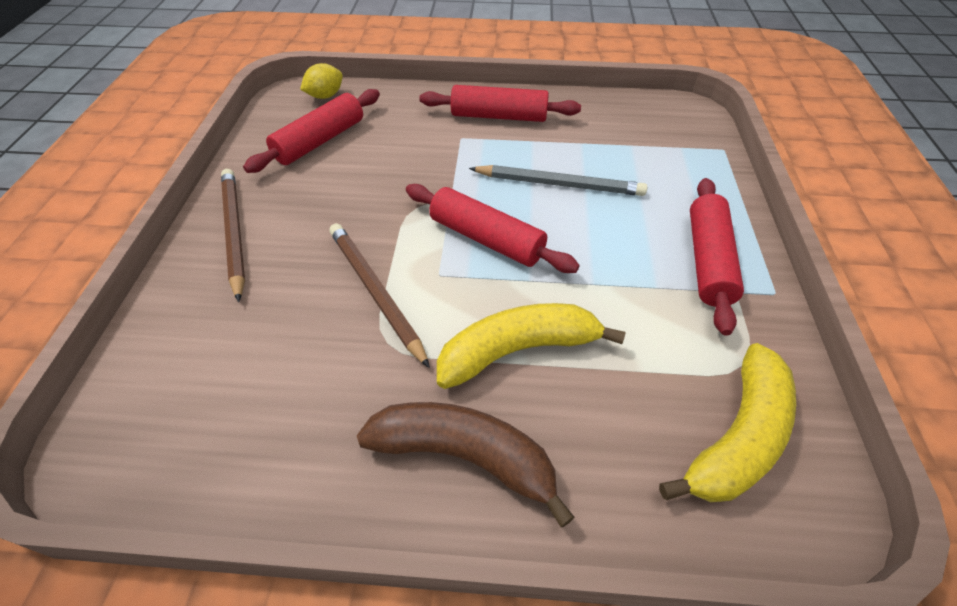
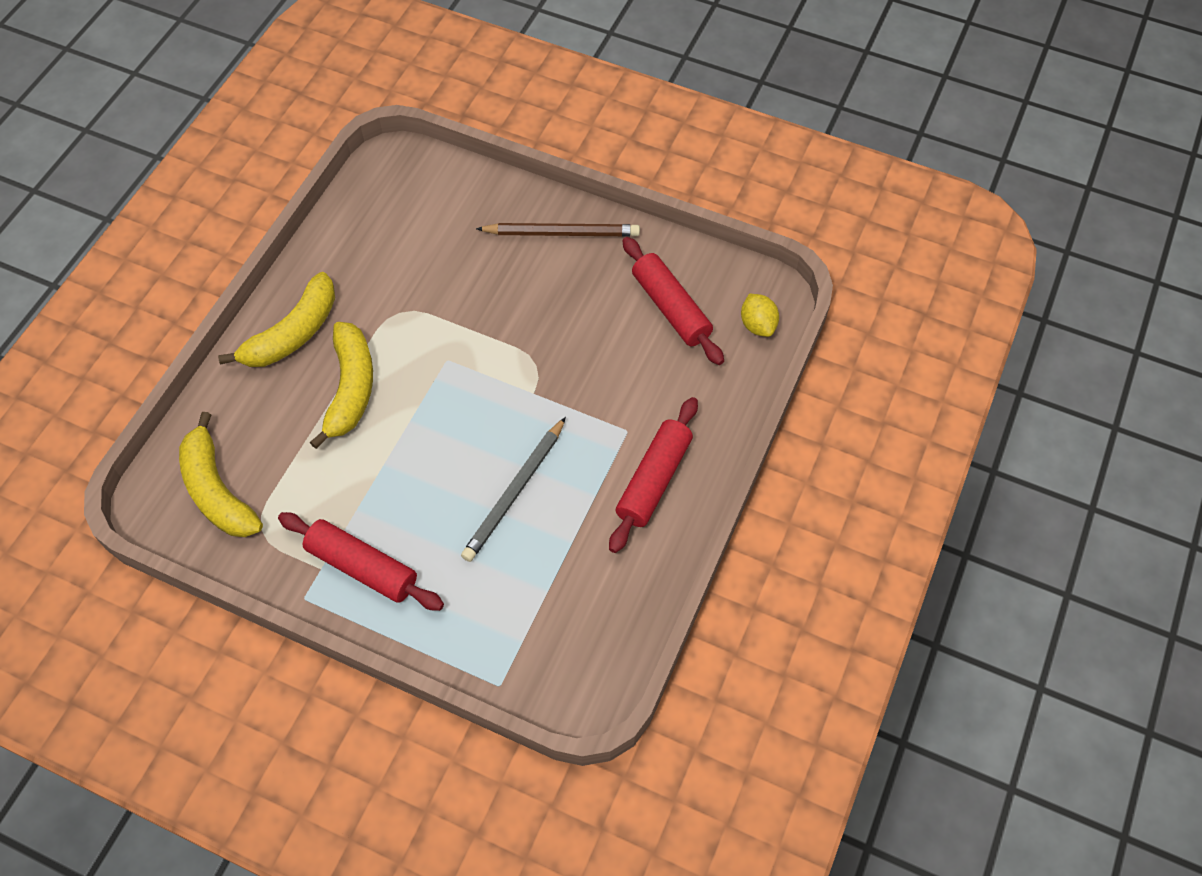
camera: 110 degrees right, 10 degrees up
brown pencil [329,223,430,368] -> none
brown banana [357,402,575,527] -> yellow banana [218,272,335,367]
red rolling pin [406,184,580,273] -> none

